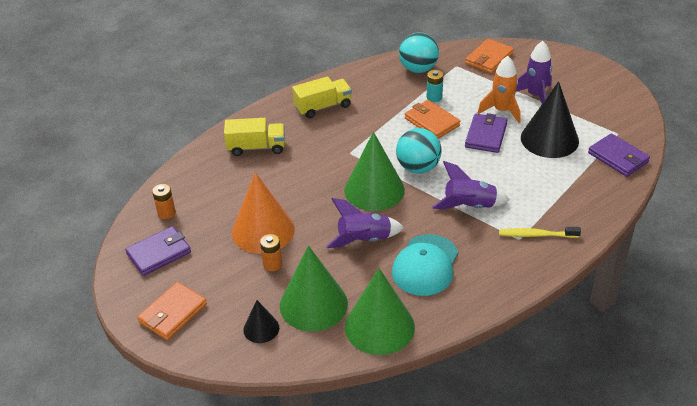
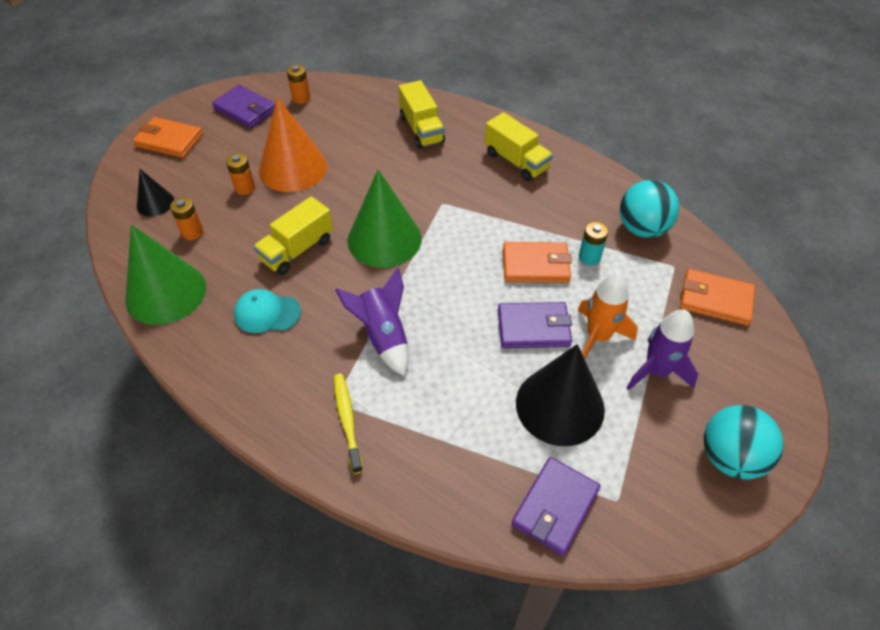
camera: 70 degrees right, 10 degrees up
green cone [279,246,348,331] -> orange battery [170,197,203,240]
purple rocket [326,198,404,248] -> yellow truck [253,196,333,275]
turquoise cap [392,234,458,296] -> turquoise cap [234,289,301,333], size x0.66
turquoise ball [396,128,442,173] -> turquoise ball moved to [704,405,783,480]
orange wallet [405,100,460,139] -> orange wallet turned 60 degrees clockwise [503,242,572,283]

